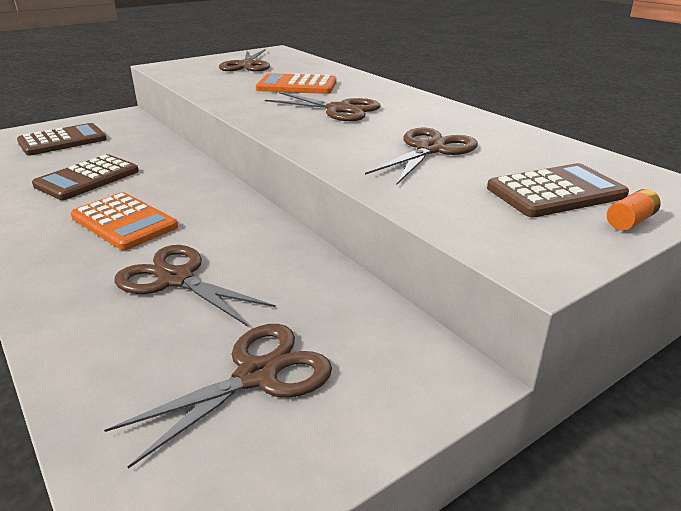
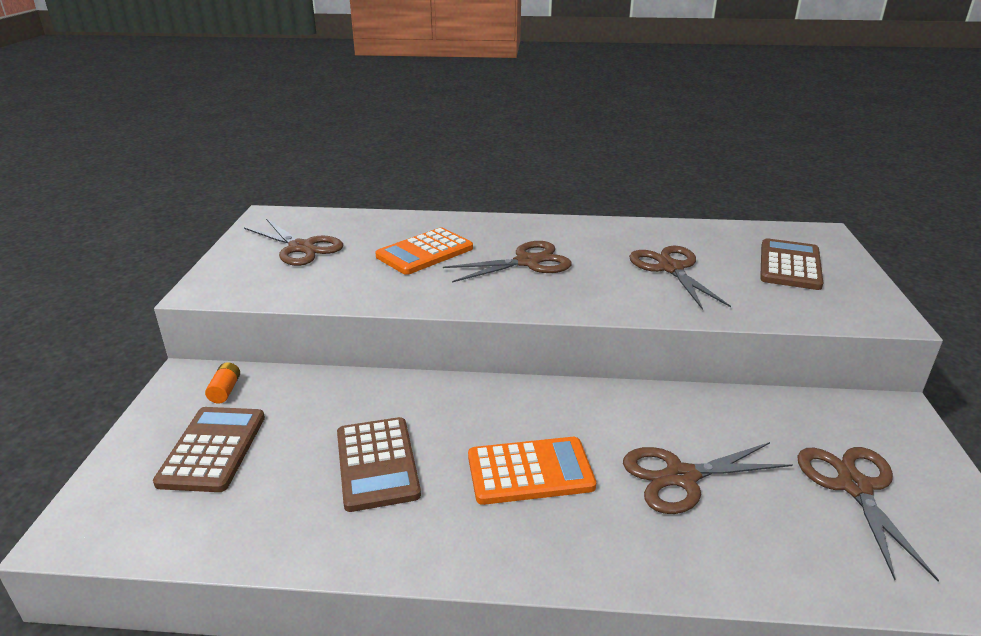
camera: 50 degrees left, 0 degrees up
orange battery [607,189,661,231] -> orange battery moved to [205,362,240,403]

